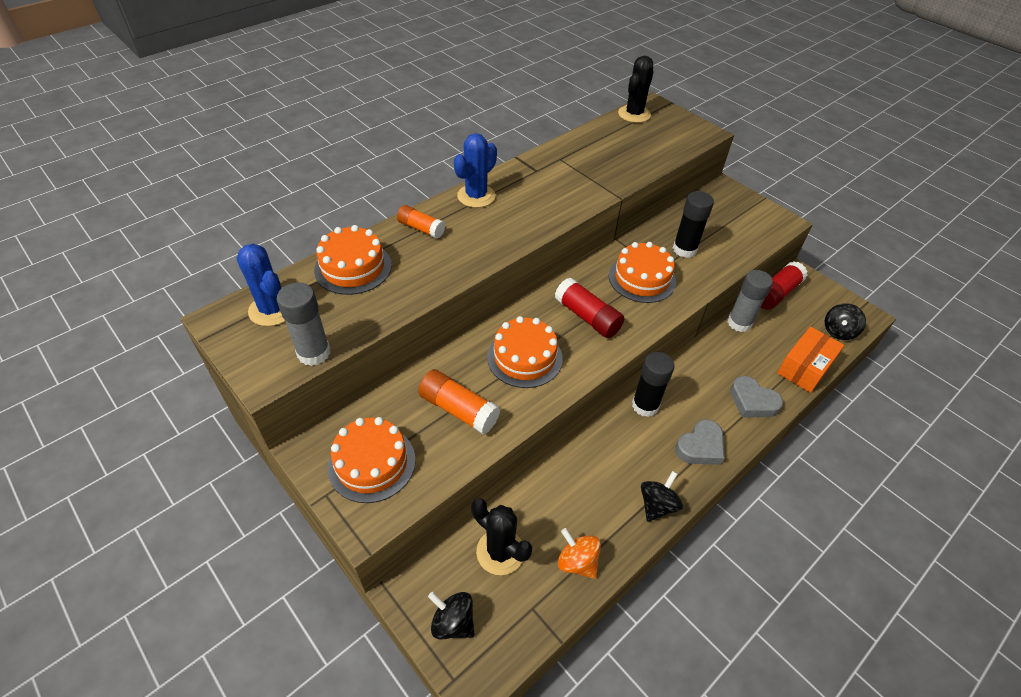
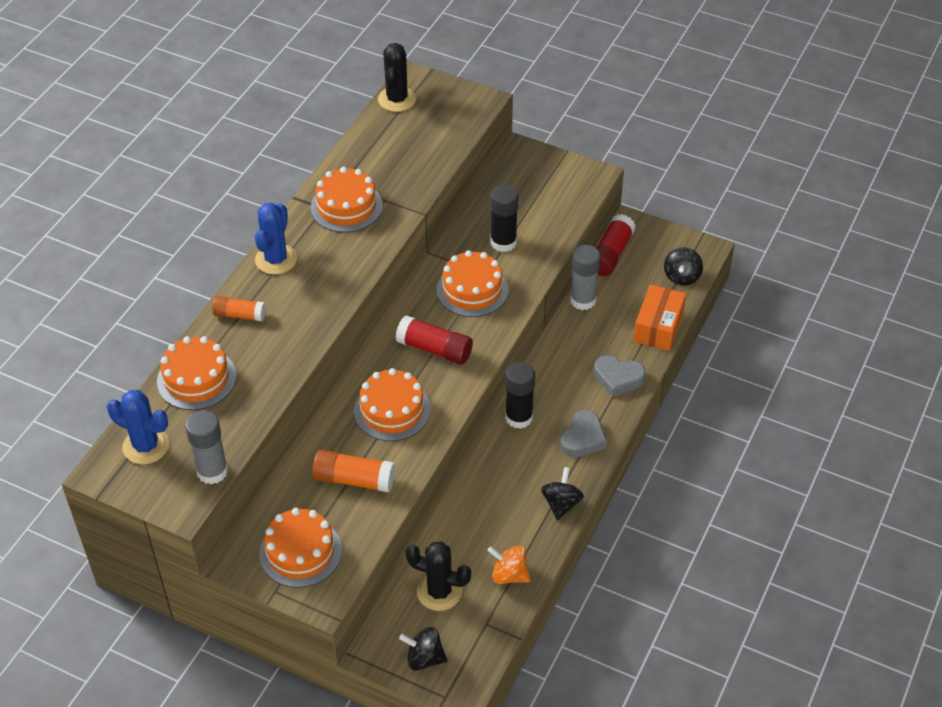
camera: 20 degrees left, 0 degrees up
none -> orange cake [311,167,383,233]

